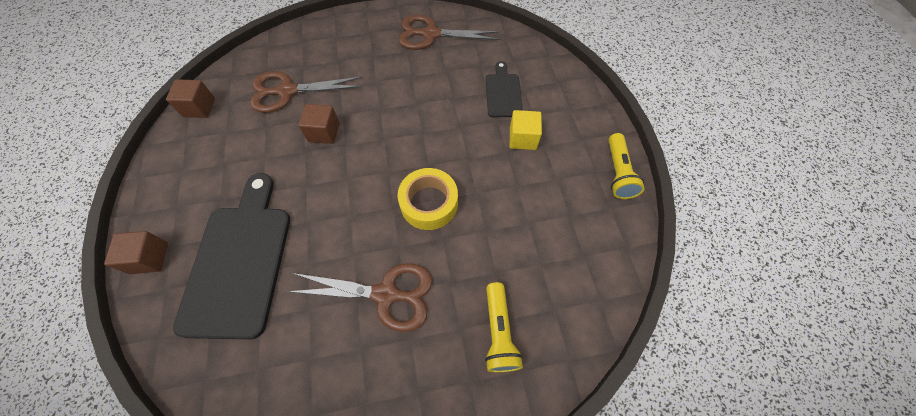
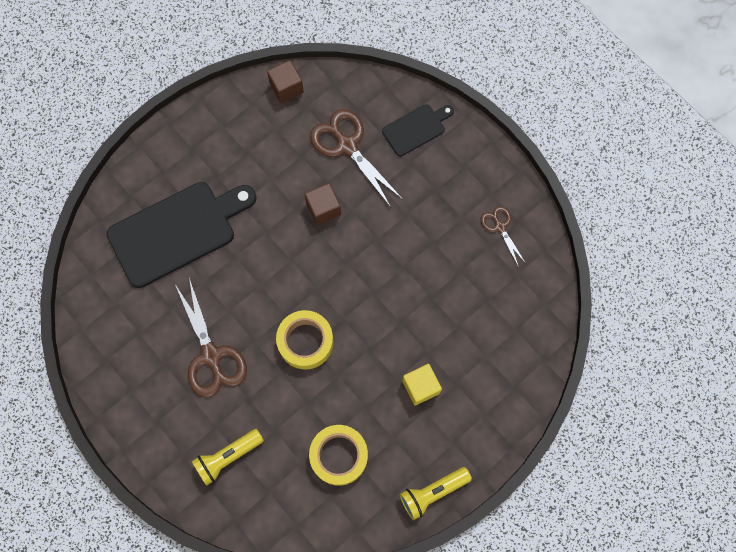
camera: 60 degrees right, 10 degrees up
brown cube [104,231,168,274] -> none
brown scissors [398,15,500,50] -> brown scissors [480,206,525,267], size x0.55
black cutting board [486,61,523,117] -> black cutting board moved to [382,104,454,156]
none -> yellow tape [309,425,368,486]

